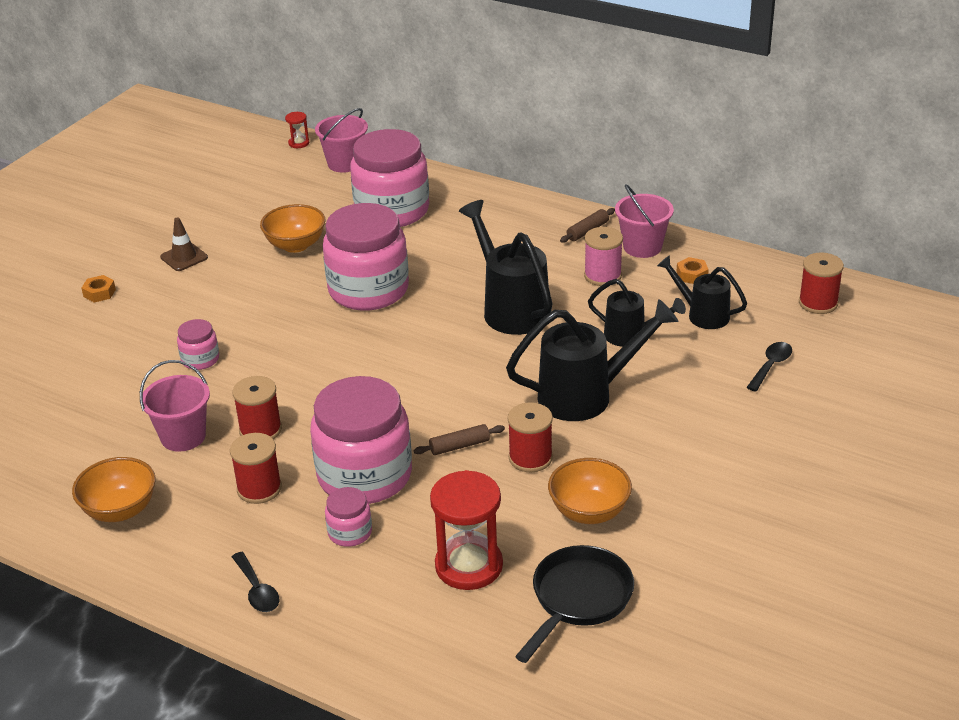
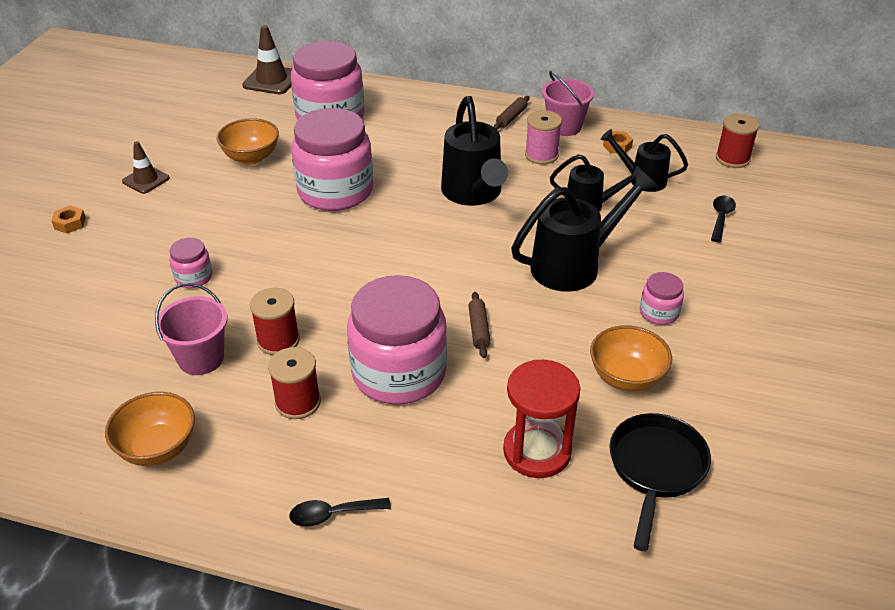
camera: 15 degrees left, 5 degrees up
black spoon [232,552,279,612] -> black spoon turned 120 degrees clockwise [289,498,391,527]
red hourglass [285,112,309,148] -> none
pink bucket [315,108,368,173] -> brown traffic cone [242,25,292,94]
pink jar [325,487,372,547] -> pink jar moved to [640,272,684,325]
brown rolling pin [414,424,505,455] -> brown rolling pin turned 60 degrees counterclockwise [468,292,491,358]
black watering can [459,200,552,335] -> black watering can turned 150 degrees counterclockwise [441,96,508,206]
red spool [508,402,553,472] -> none

